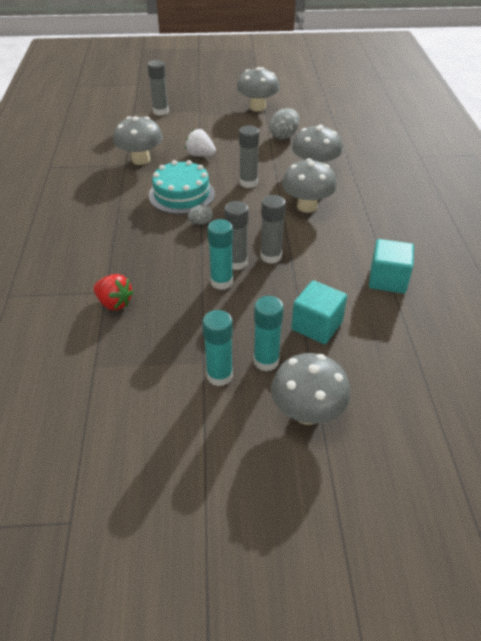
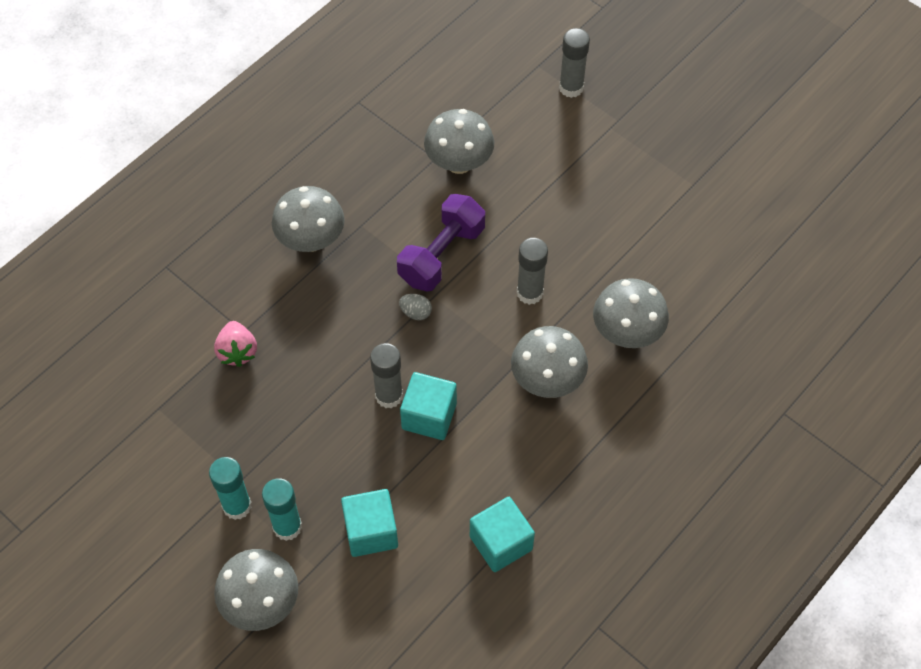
camera: 45 degrees right, 15 degrees up
red strawberry [93,274,134,311] -> pink strawberry [214,321,257,367]
turquoise cake [149,160,215,214] -> purple dumbbell [397,194,485,291]
white strawberry [185,129,216,156] -> none
turquoise glue stick [207,219,233,290] -> none
grey mushroom [237,67,280,112] -> grey mushroom moved to [272,186,345,252]
grey glue stick [260,195,286,264] -> turquoise cube [400,372,457,440]
grey egg [269,108,299,139] -> none

